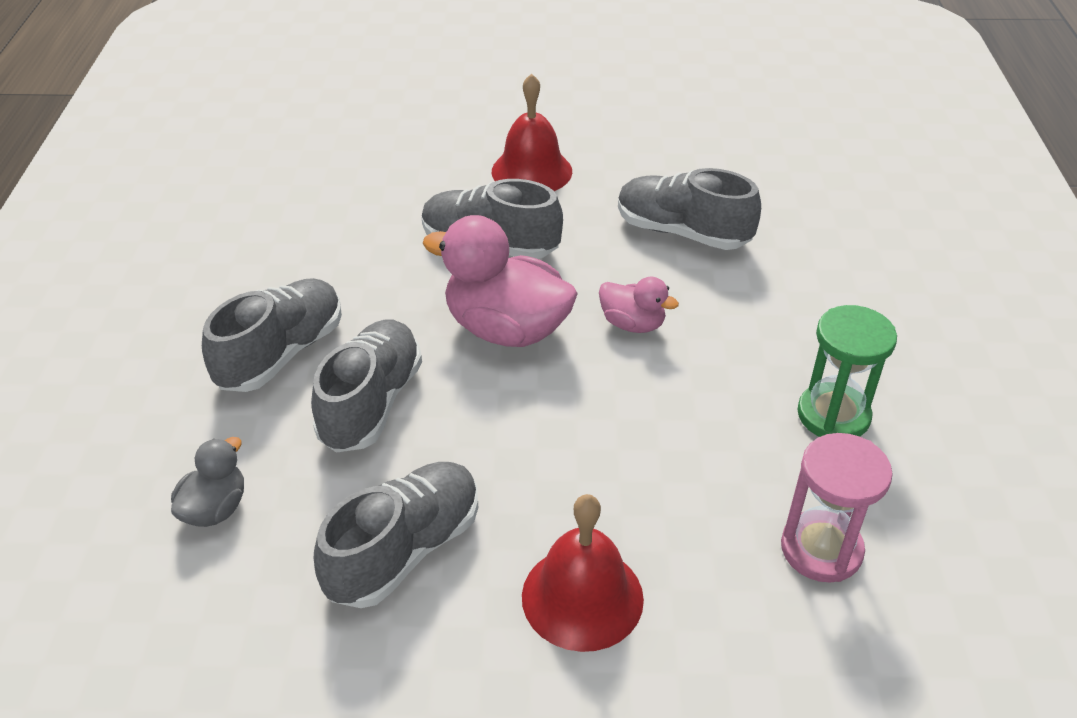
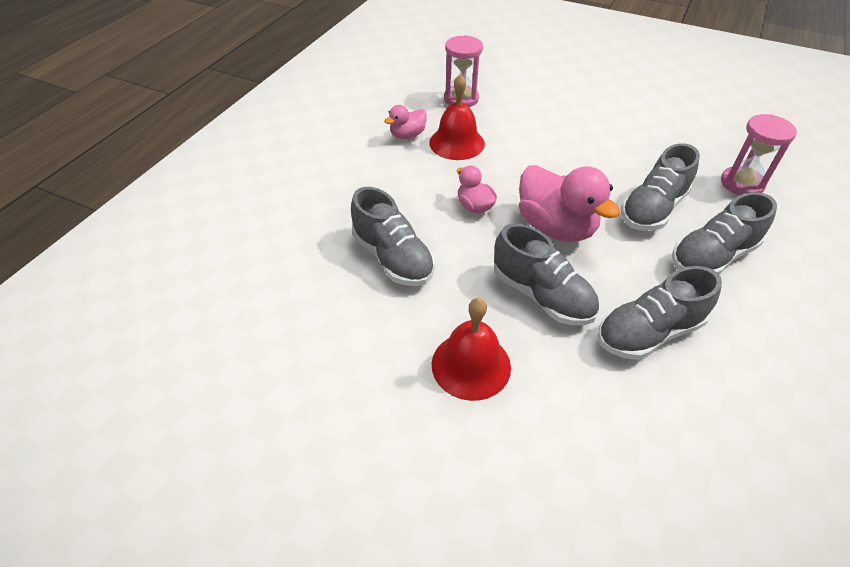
camera: 155 degrees left, 5 degrees up
grey duck [171,437,244,527] -> pink hourglass [721,114,797,195]
grey shoe [314,462,478,608] -> grey shoe moved to [597,266,722,360]
red bell [522,494,644,652] -> red bell moved to [429,74,485,160]
green hourglass [797,305,897,437] -> pink duck [384,105,427,139]

